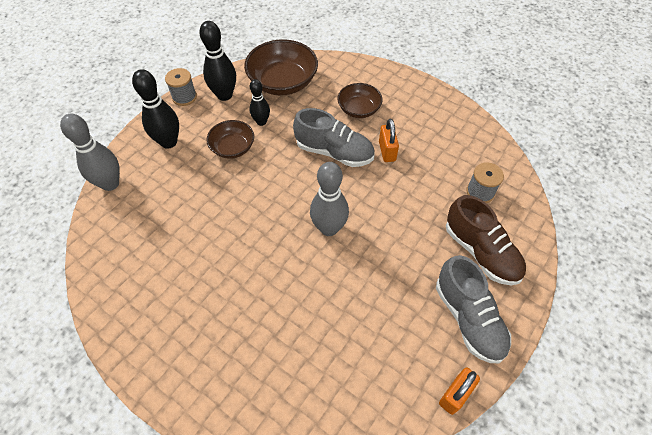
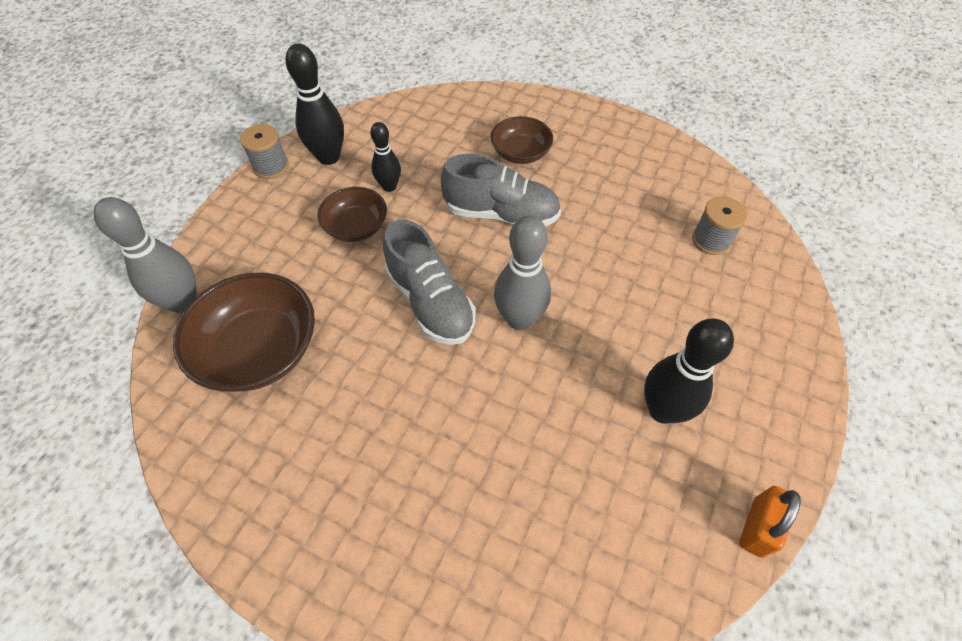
camera: 10 degrees left, 0 degrees up
black bowling pin [132,69,179,149] -> black bowling pin moved to [644,318,734,424]
brown bowl [244,39,318,95] -> brown bowl moved to [173,273,315,392]
orange padlock [379,119,399,162] -> none
grey shoe [436,255,511,363] -> grey shoe moved to [383,219,476,345]
brown shoe [446,195,526,286] -> none

